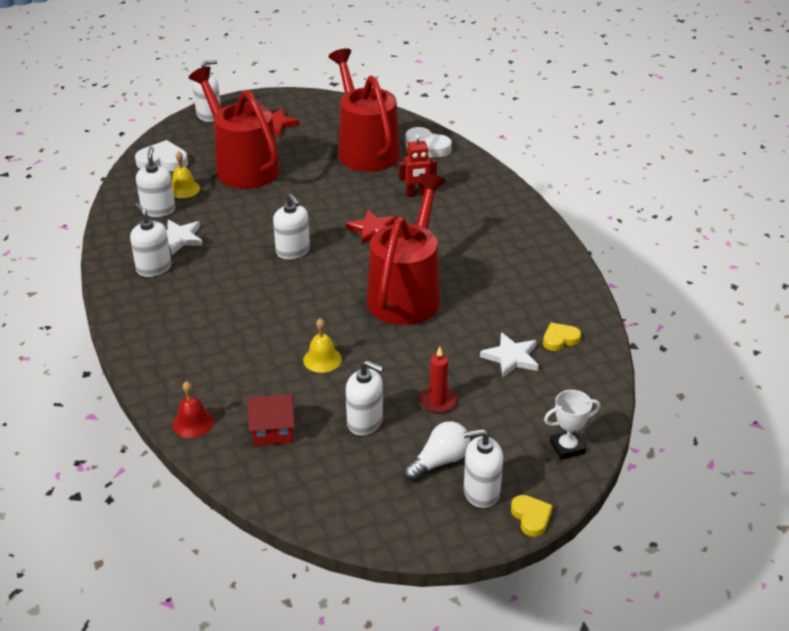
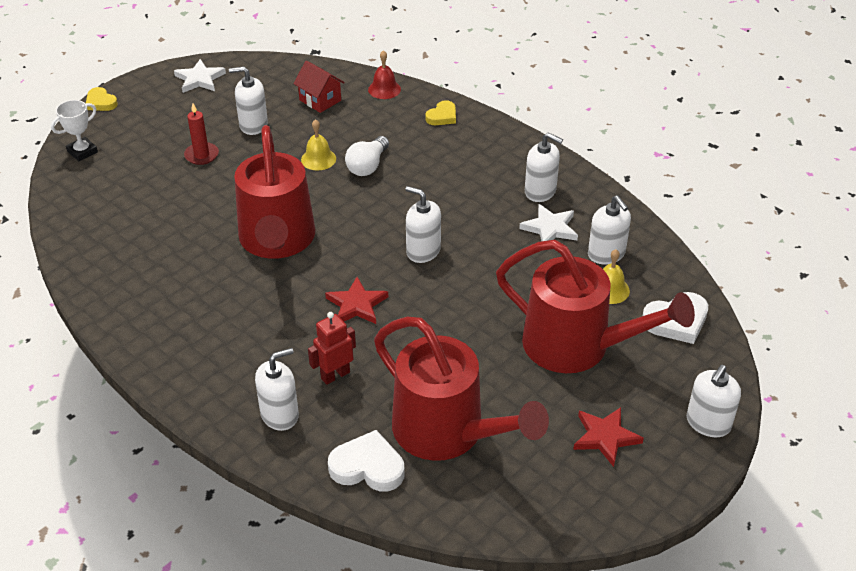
camera: 155 degrees right, 5 degrees up
red house [247,394,295,446] -> red house turned 75 degrees clockwise [293,61,345,113]
white light bulb [404,421,470,482] -> white light bulb moved to [345,136,389,176]
white soap dispenser [463,429,503,508] -> white soap dispenser moved to [255,348,299,431]
white star [480,332,539,378] -> white star moved to [174,59,226,93]
yellow heart [543,323,581,351] -> yellow heart moved to [425,100,456,125]

